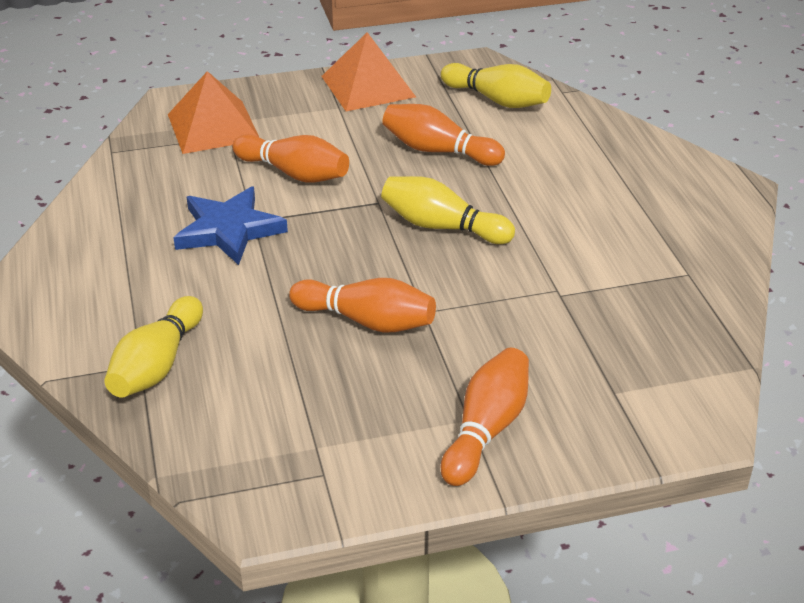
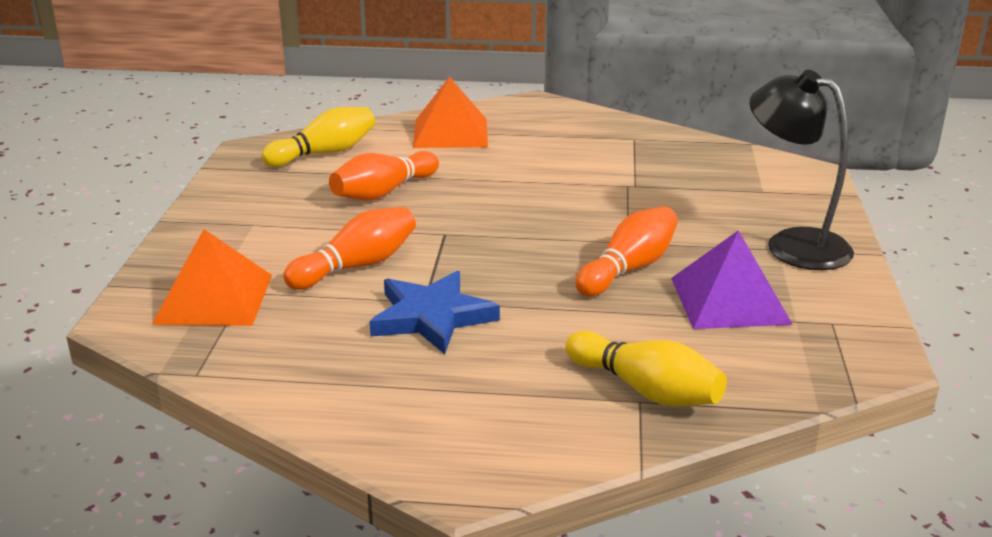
camera: 70 degrees left, 10 degrees down
orange pyramid [321,32,416,111] -> orange pyramid moved to [413,77,488,148]
yellow bowling pin [381,176,515,244] -> none
orange bowling pin [441,348,529,486] -> black lamp [749,70,854,270]
none -> purple pyramid [671,230,793,329]

